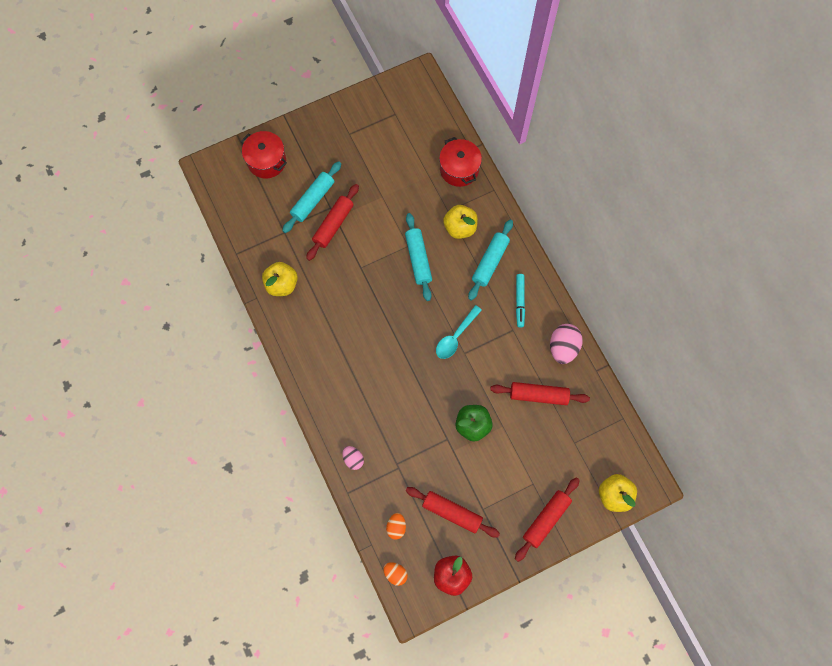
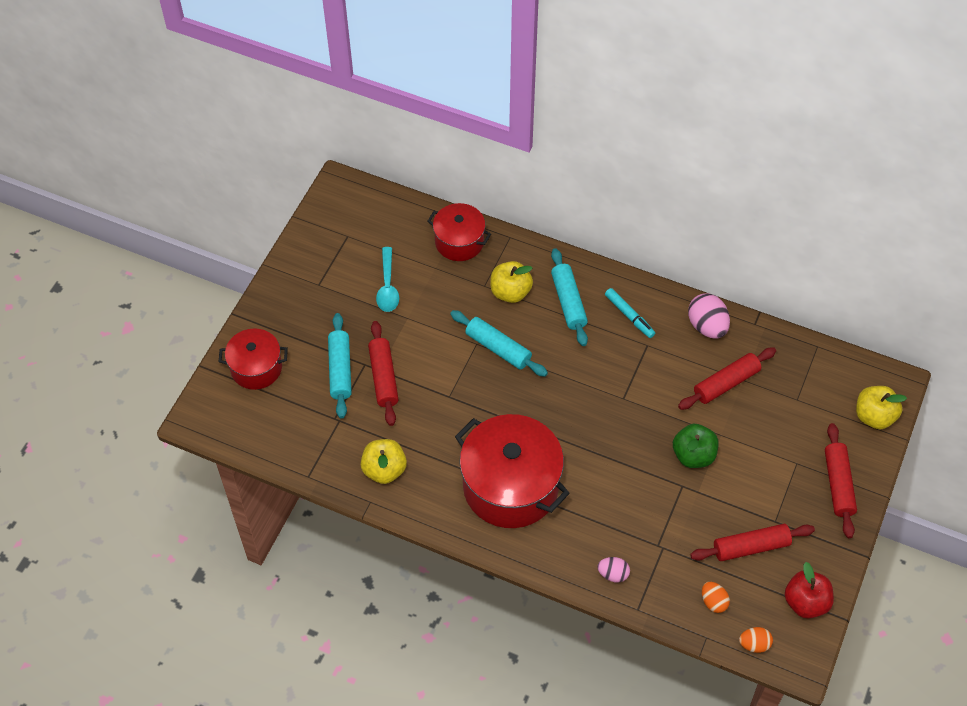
camera: 40 degrees left, 15 degrees down
turquoise spoon [436,305,482,359] -> turquoise spoon moved to [376,247,399,312]
none -> red pot [455,414,570,528]

